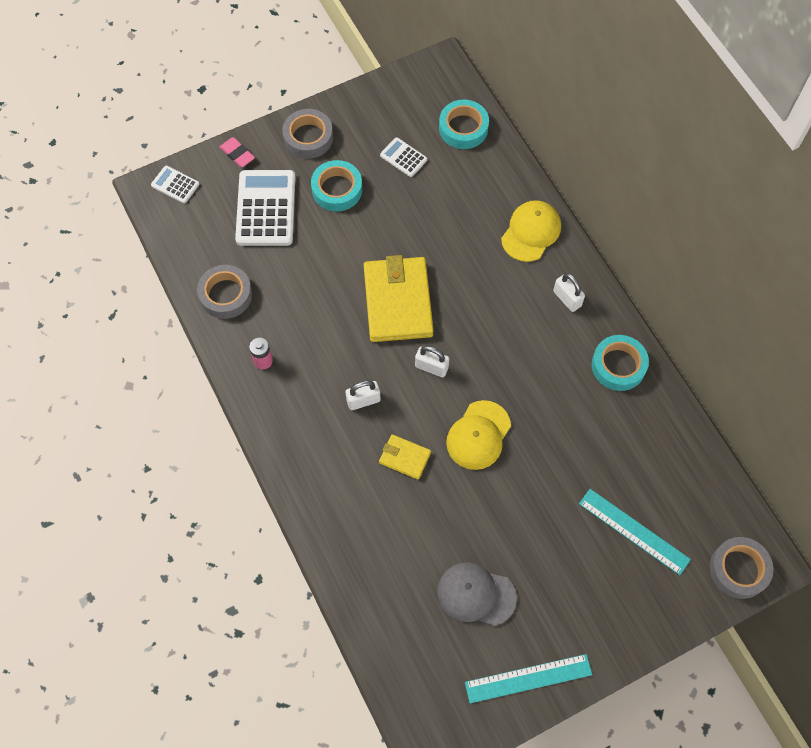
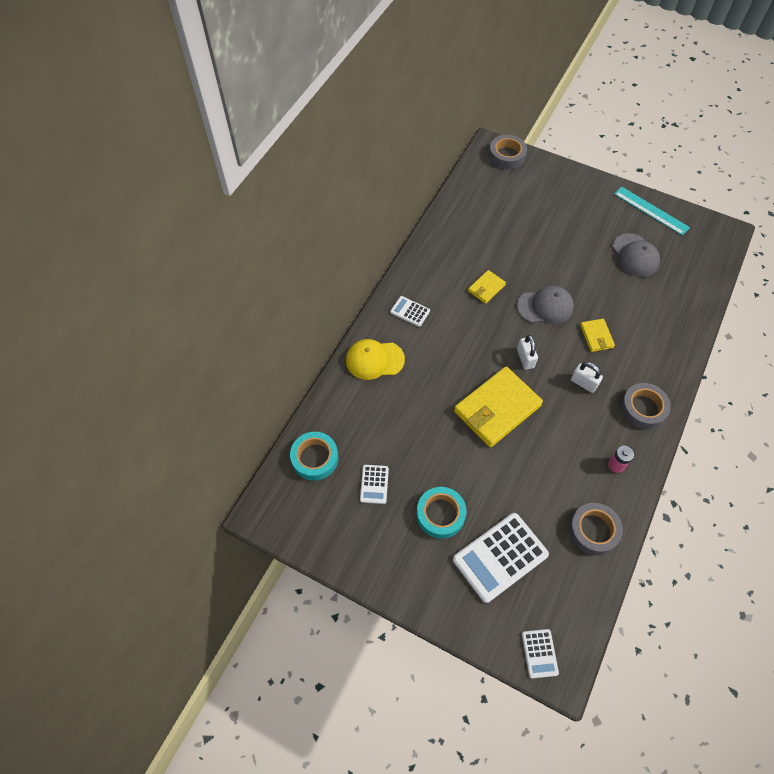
camera: 125 degrees left, 5 degrees down
pink eraser [220,137,255,167] -> none
grey tape [282,109,333,159] -> grey tape moved to [621,383,671,429]
yellow cap [446,400,511,470] -> grey cap [517,286,574,324]
white padlock [553,273,585,312] -> white calculator [390,296,430,327]
turquoise ruler [579,489,691,575] -> none
turquoise tape [591,335,649,391] -> none
none -> yellow wallet [468,270,506,304]

